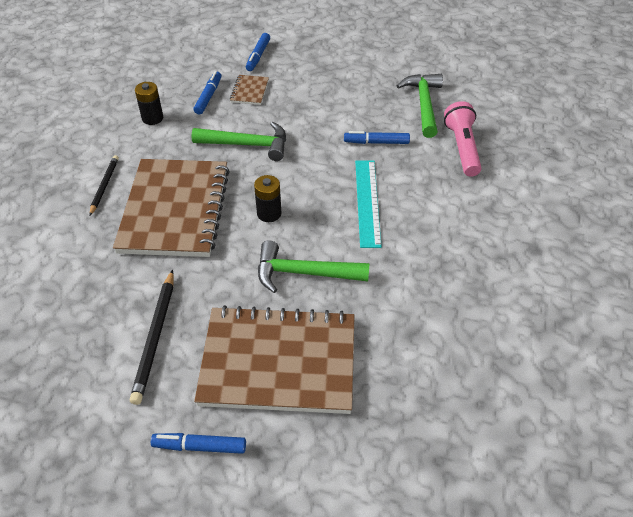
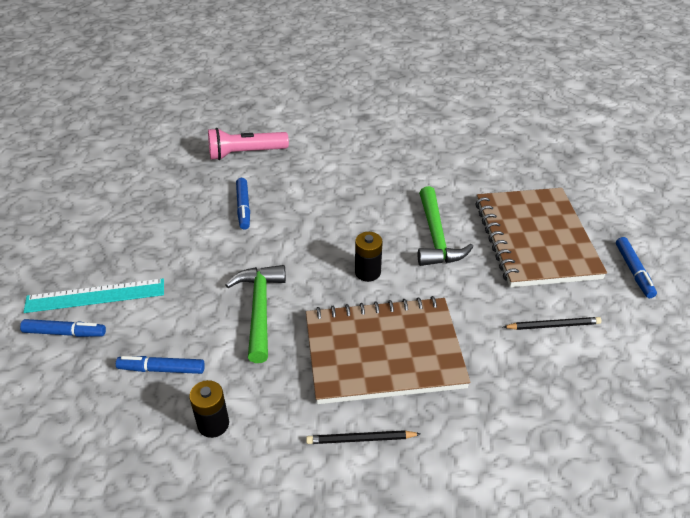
camera: 100 degrees left, 5 degrees down
black pencil [130,270,174,405] -> black pencil [503,317,601,330], size x0.64
brown notebook [230,75,269,105] -> none
turquoise ruler [355,161,382,248] -> turquoise ruler moved to [24,278,164,313]
green hammer [397,74,443,138] -> none

